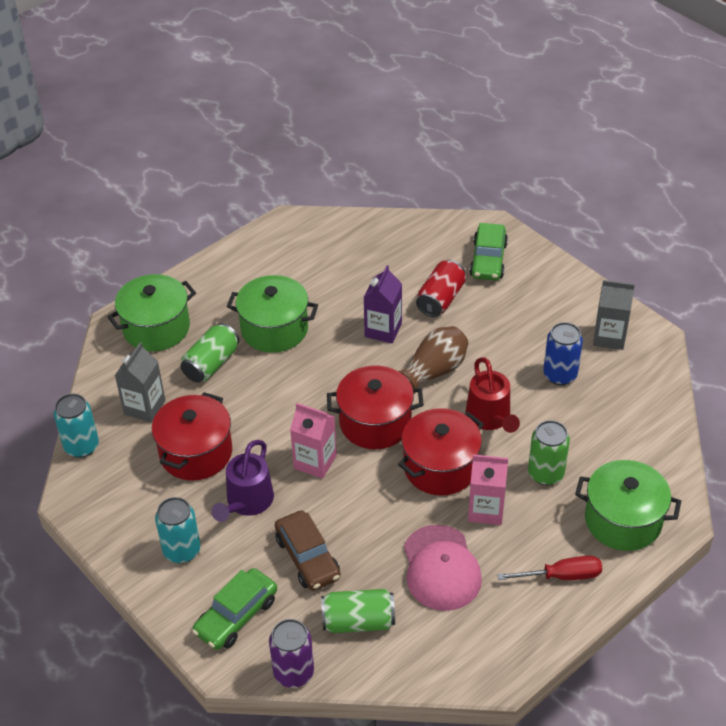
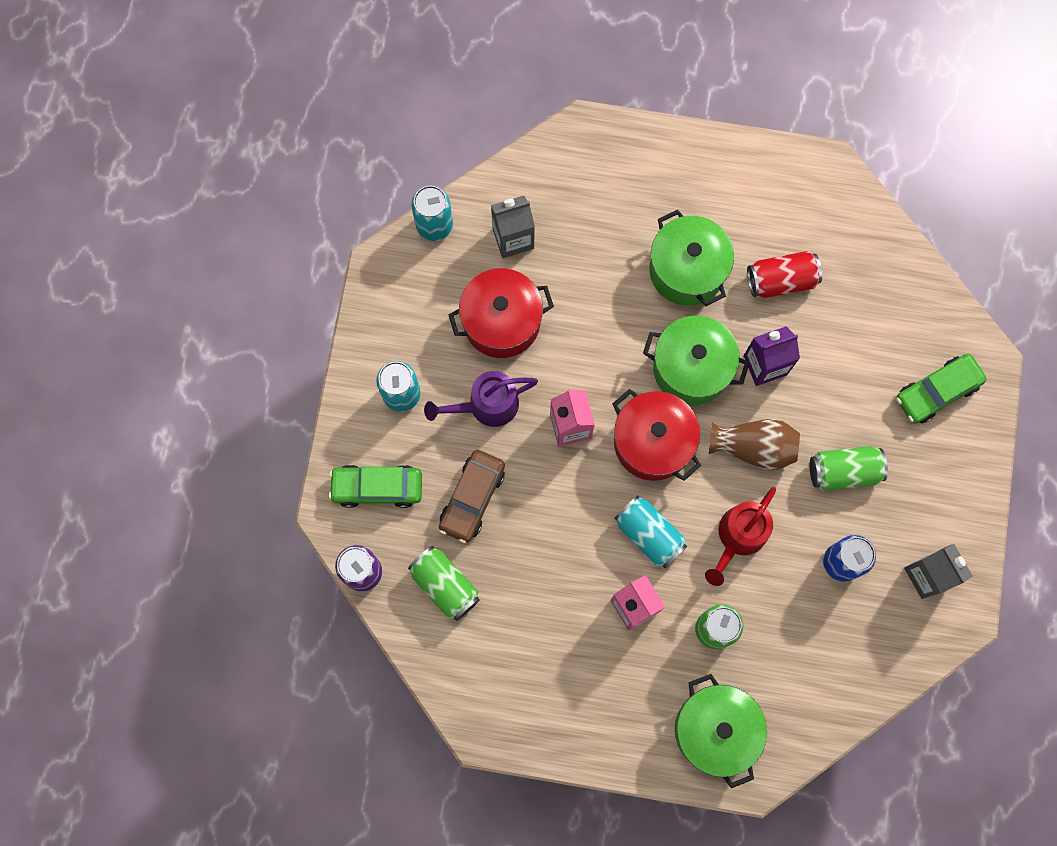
camera: 50 degrees right, 30 degrees up
green pot [107,274,196,351] -> green pot moved to [643,316,749,405]
green can [180,323,239,383] -> green can moved to [810,446,888,491]
red pot [398,408,484,495] -> turquoise can [614,495,687,568]
pink cap [404,525,482,611] -> none
red can [416,260,466,317] -> red can moved to [747,251,822,298]
red screwdriver [497,556,602,580] -> none

